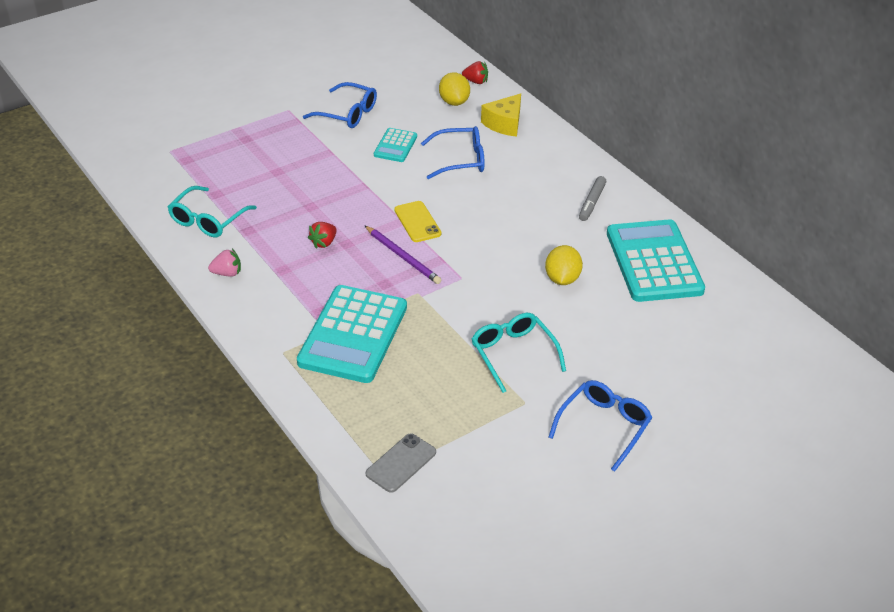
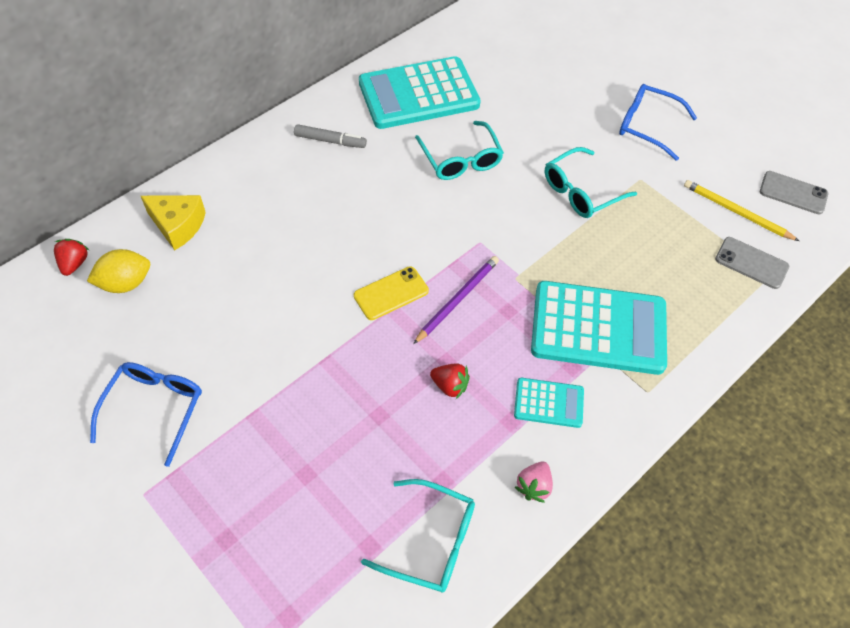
camera: 100 degrees left, 15 degrees up
pink strawberry [208,249,241,277] -> pink strawberry turned 135 degrees counterclockwise [515,461,553,503]
turquoise calculator [374,128,417,162] -> turquoise calculator moved to [514,378,584,428]
blue glasses [421,126,485,179] -> none
yellow lemon [545,245,583,285] -> turquoise glasses [415,121,504,180]
none -> yellow pencil [684,180,799,241]
none -> grey phone [760,171,828,214]

